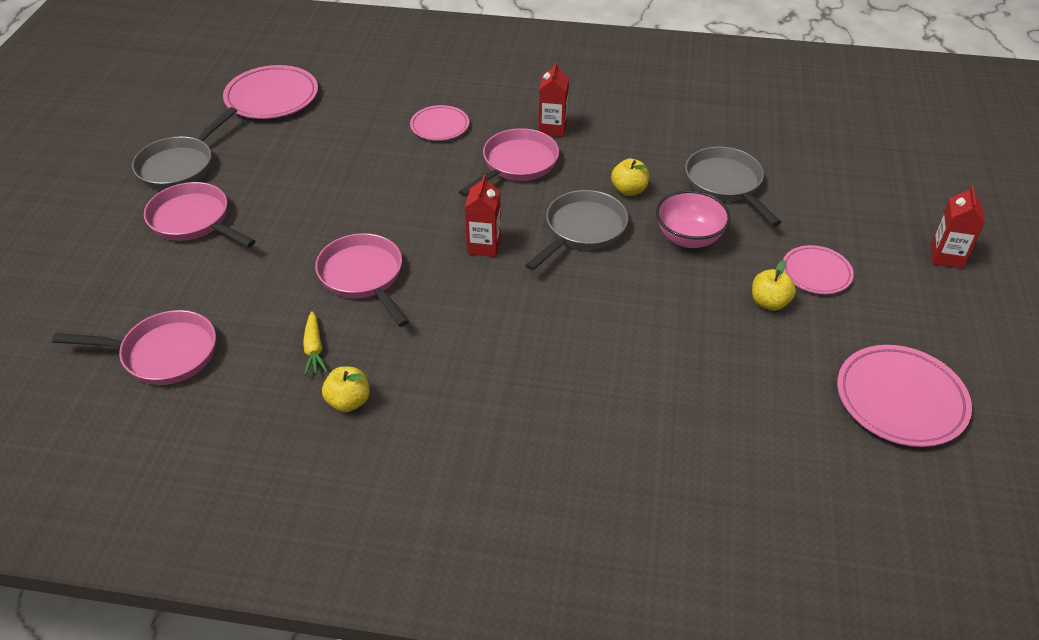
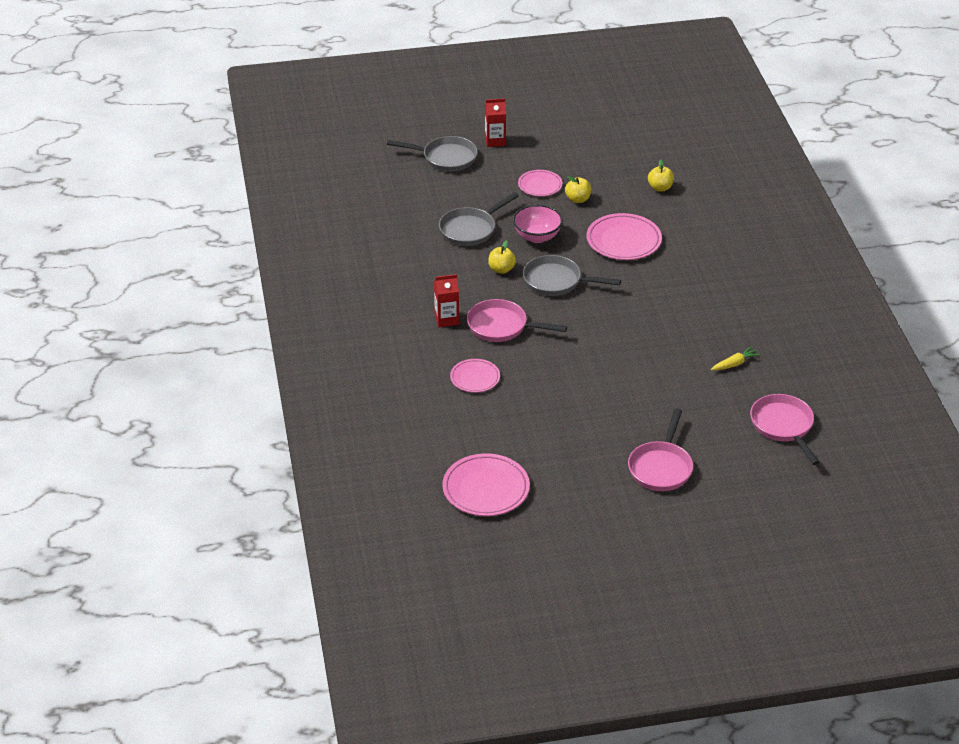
camera: 110 degrees left, 5 degrees down
grey pan [132,107,237,190] -> grey pan moved to [387,136,478,172]
pink pan [315,233,409,327] -> none
yellow apple [322,367,370,412] -> yellow apple moved to [648,160,674,192]
red carton [465,174,501,257] -> none
pink plate [837,345,972,447] -> pink plate moved to [587,213,662,260]

